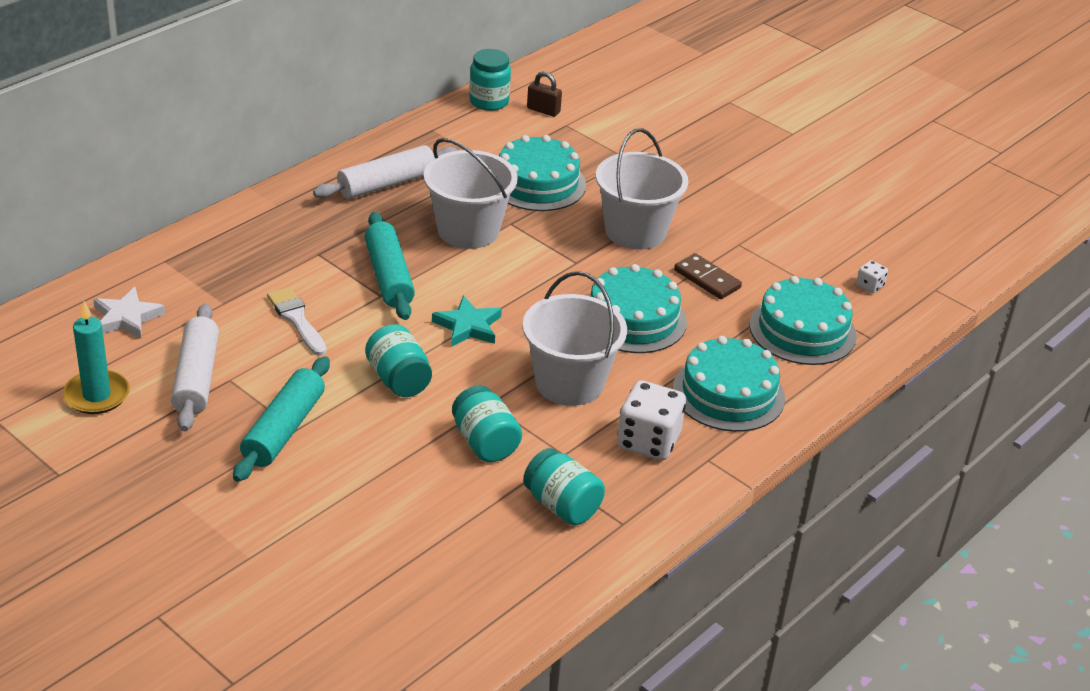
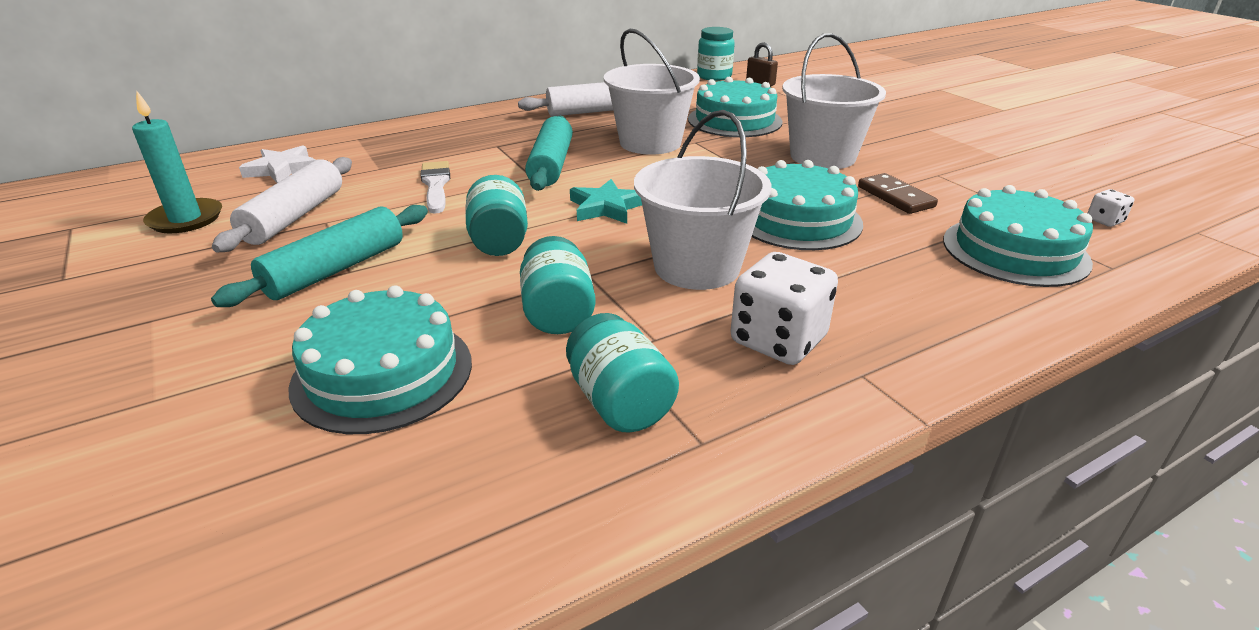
camera: 20 degrees right, 5 degrees down
turquoise cake [673,336,785,432] -> turquoise cake moved to [288,285,472,434]

